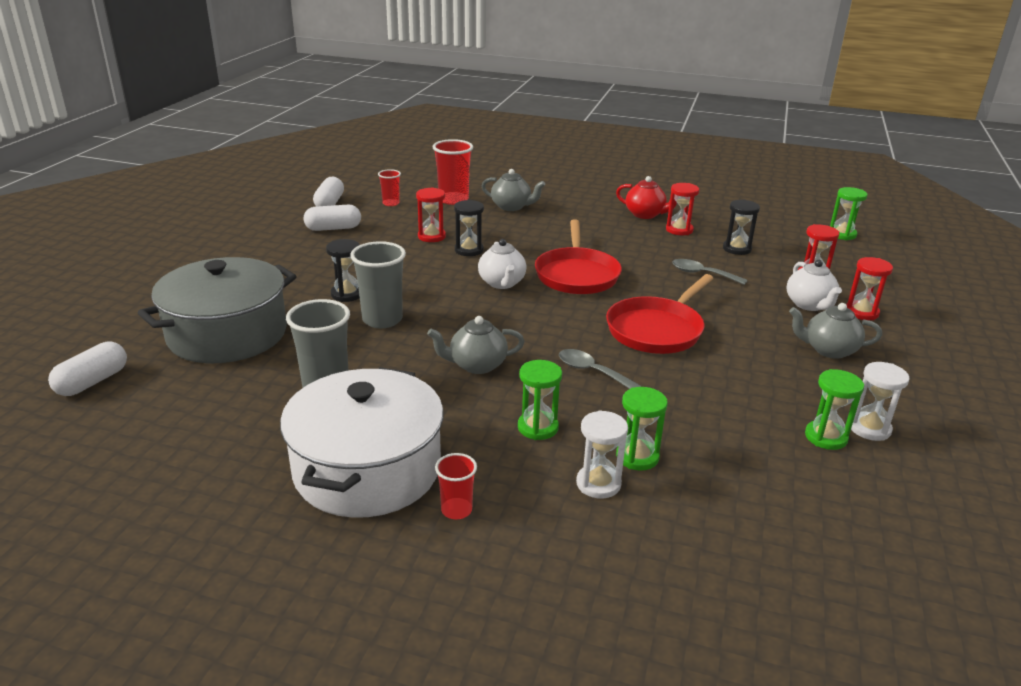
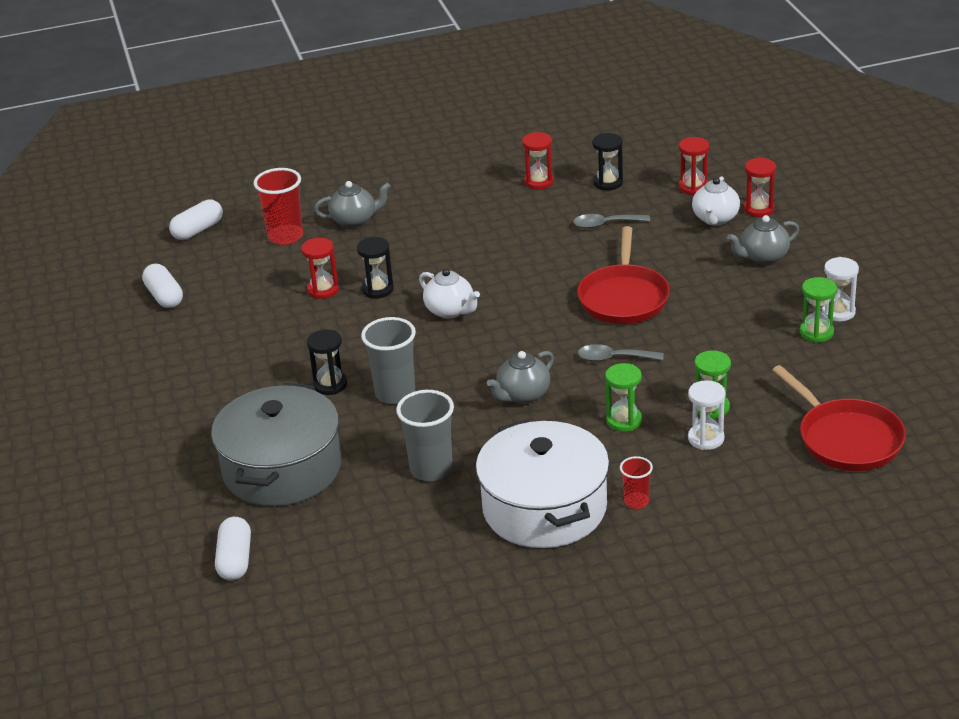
camera: 30 degrees left, 5 degrees up
white capsule [303,205,361,231] -> white capsule moved to [169,199,223,240]
red cup [378,169,401,206] -> none
red pan [535,219,622,294] -> red pan moved to [772,365,906,471]
red teapot [616,176,677,219] -> none
white teapot [787,260,842,311] -> white teapot turned 60 degrees clockwise [692,176,740,225]
green hourglass [830,187,868,240] -> none

